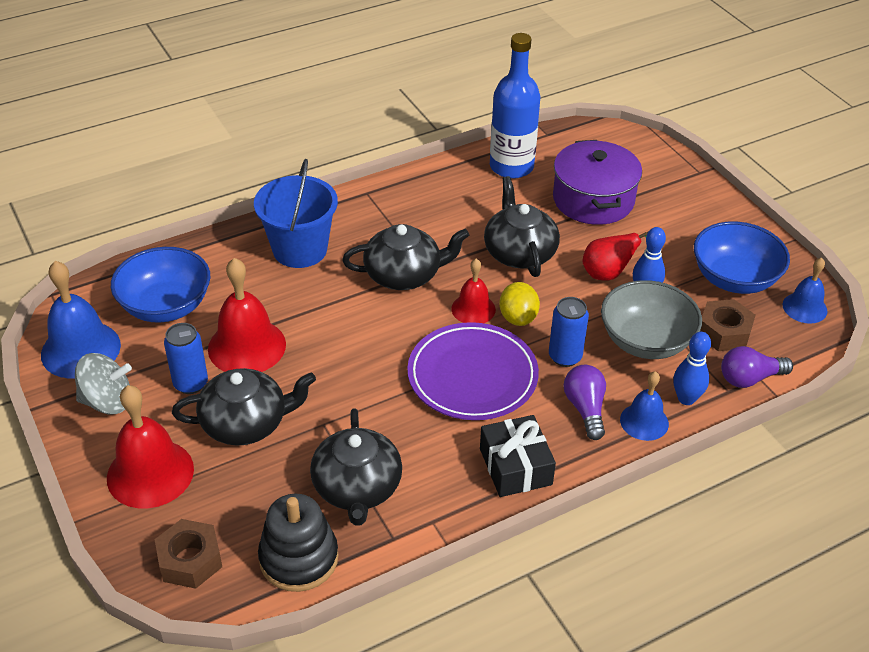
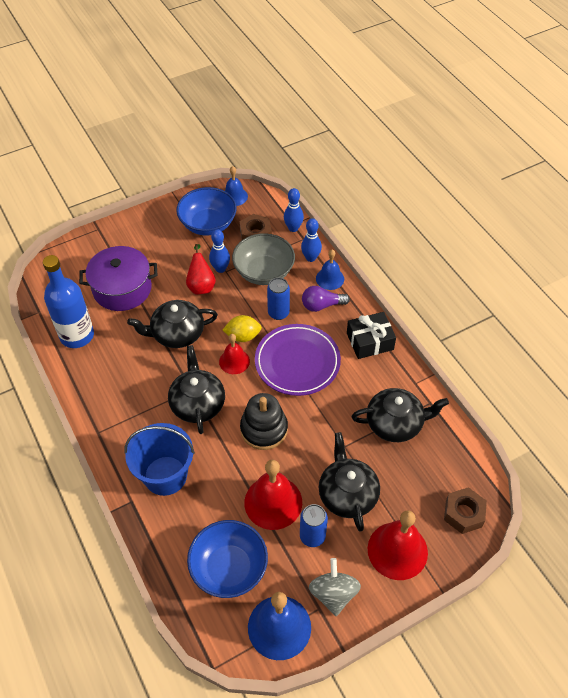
camera: 90 degrees left, 10 degrees up
black stacking toy [258,494,338,592] -> black stacking toy moved to [240,393,288,450]
purple light bulb [721,346,793,388] -> blue bowling pin [284,188,304,232]

